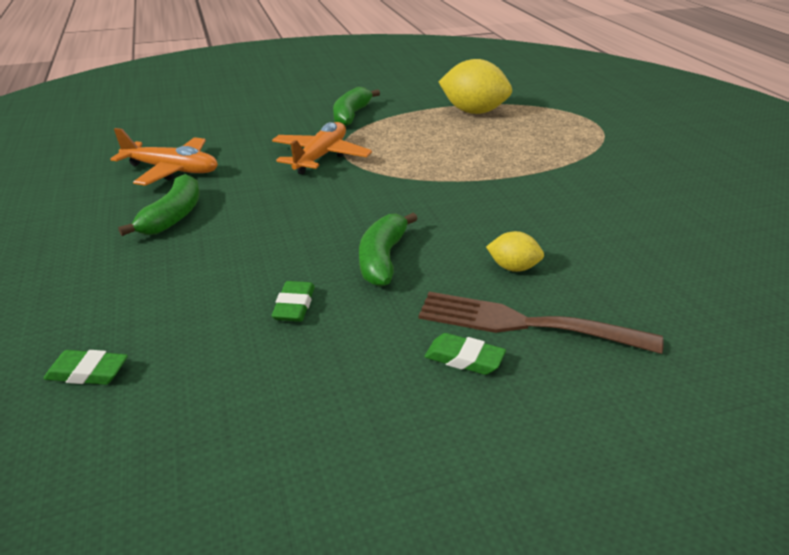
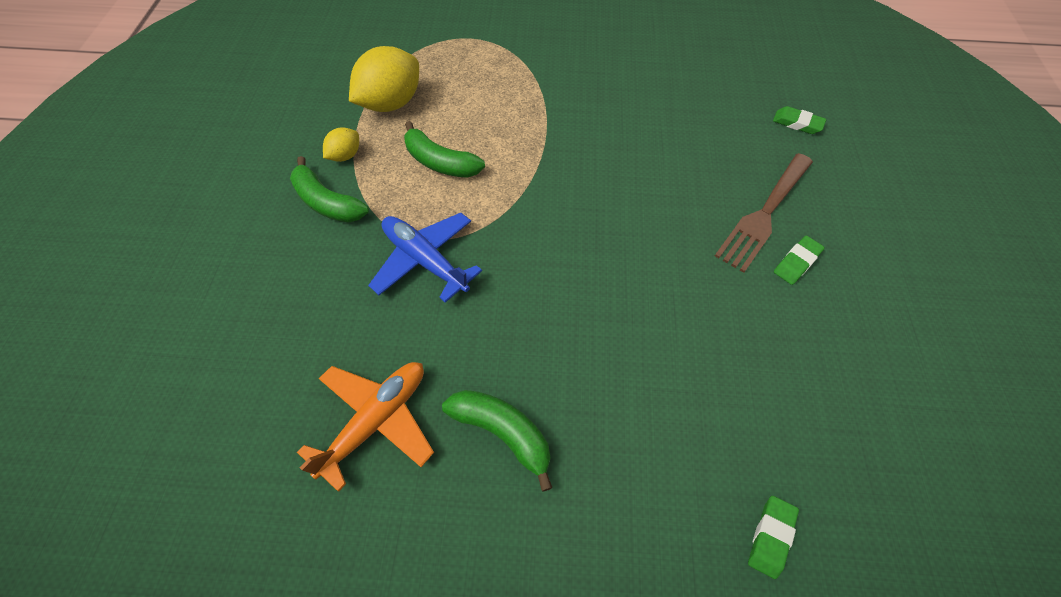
camera: 70 degrees left, 25 degrees up
orange plane [272,122,372,174] -> blue plane [368,213,482,303]
green eraser [272,281,315,322] -> green eraser moved to [773,106,826,134]
green banana [359,213,418,287] -> green banana moved to [404,121,485,178]
yellow lemon [486,231,544,272] -> yellow lemon moved to [323,127,359,162]

